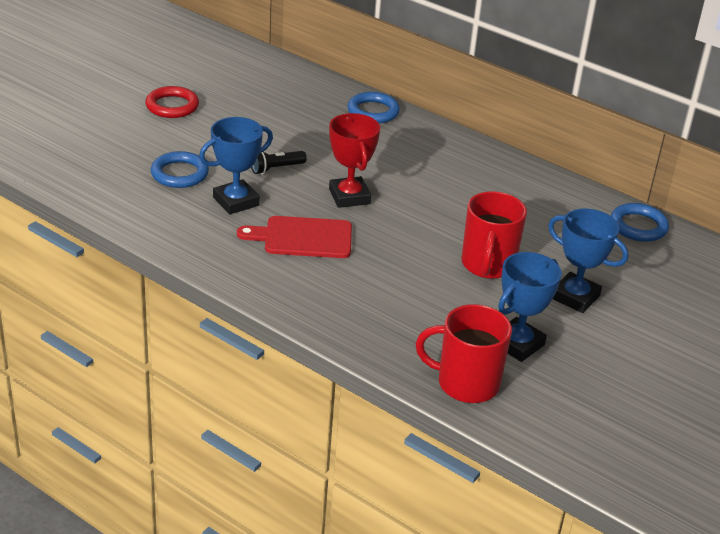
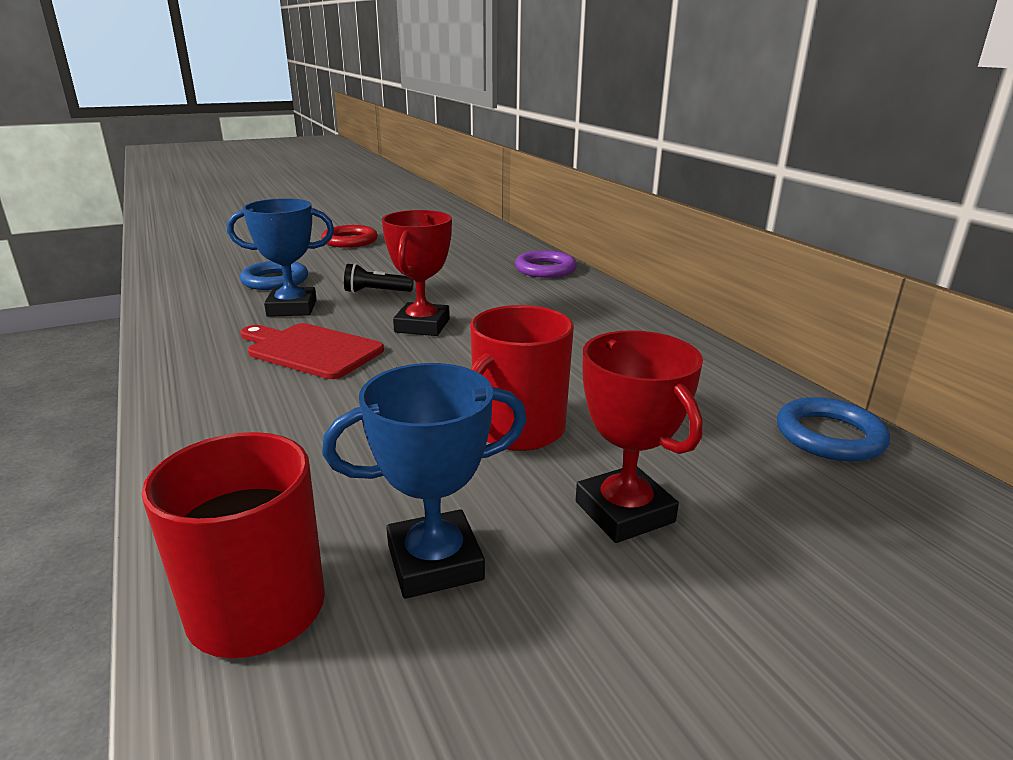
camera: 30 degrees right, 10 degrees down
blue ring [347,92,400,123] -> purple ring [515,250,577,278]
blue trophy [548,208,628,313] -> red trophy [576,330,703,543]

